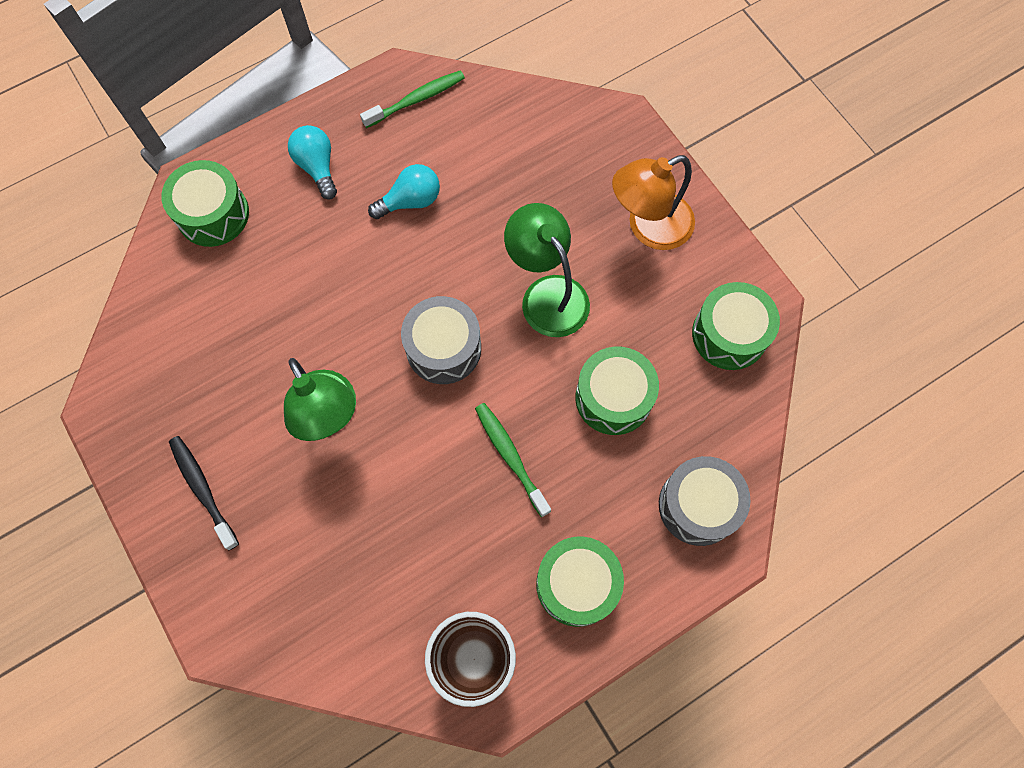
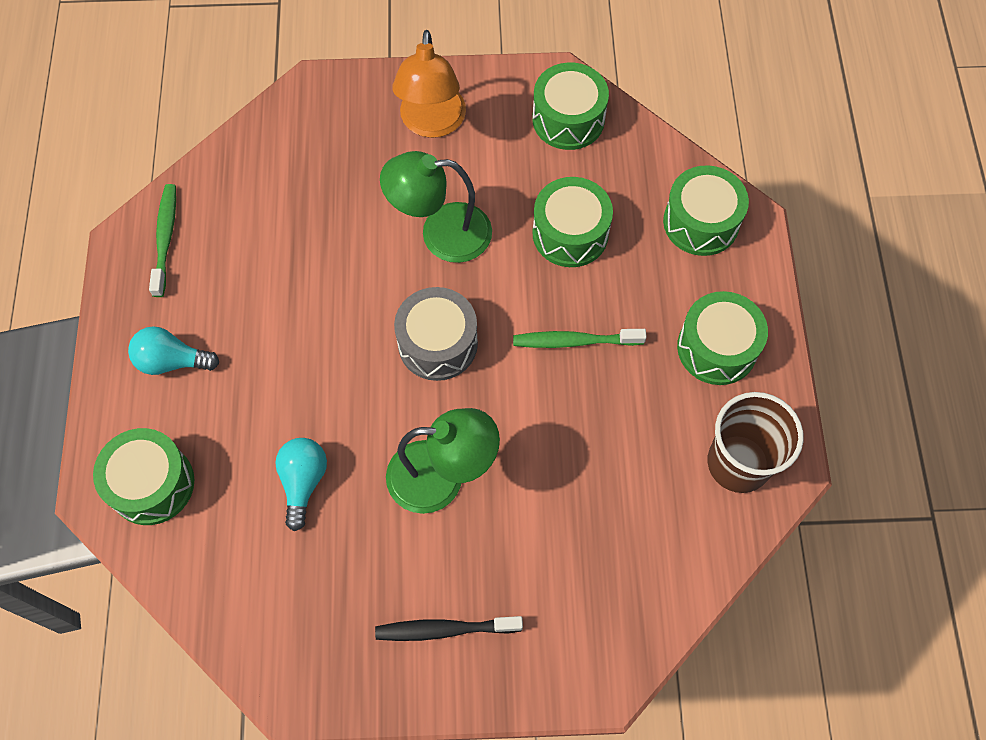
camera: 60 degrees left, 5 degrees down
turquoise light bulb [368,164,440,219] -> turquoise light bulb moved to [275,438,327,531]
grey drum [659,456,751,546] -> green drum [663,165,749,256]

